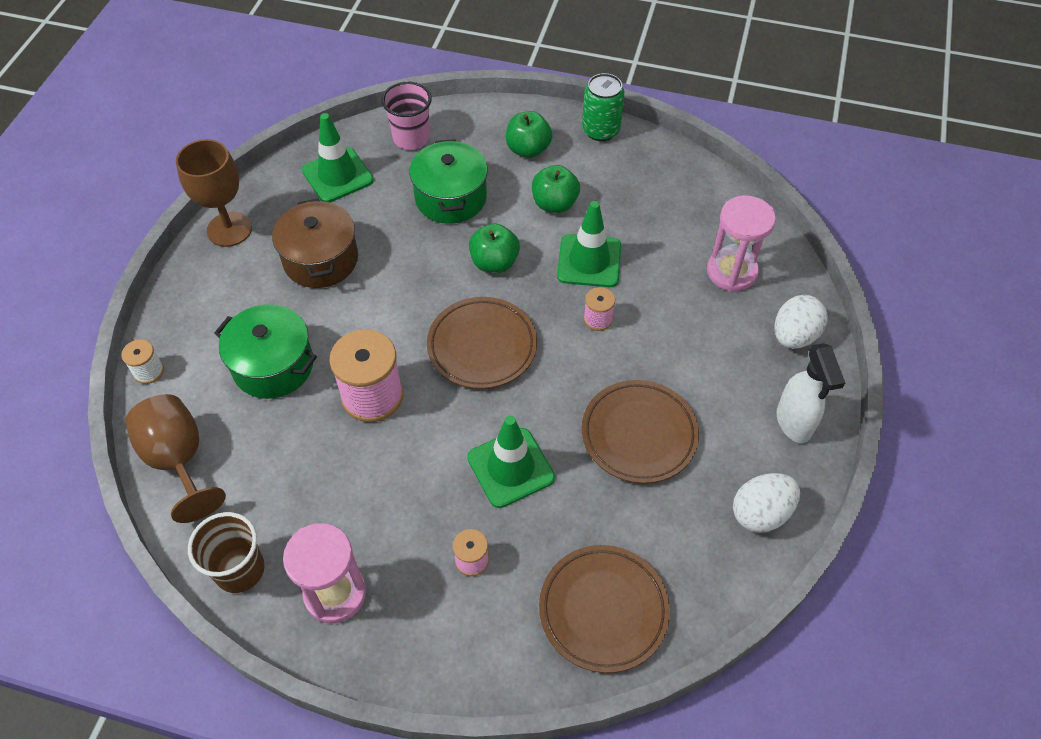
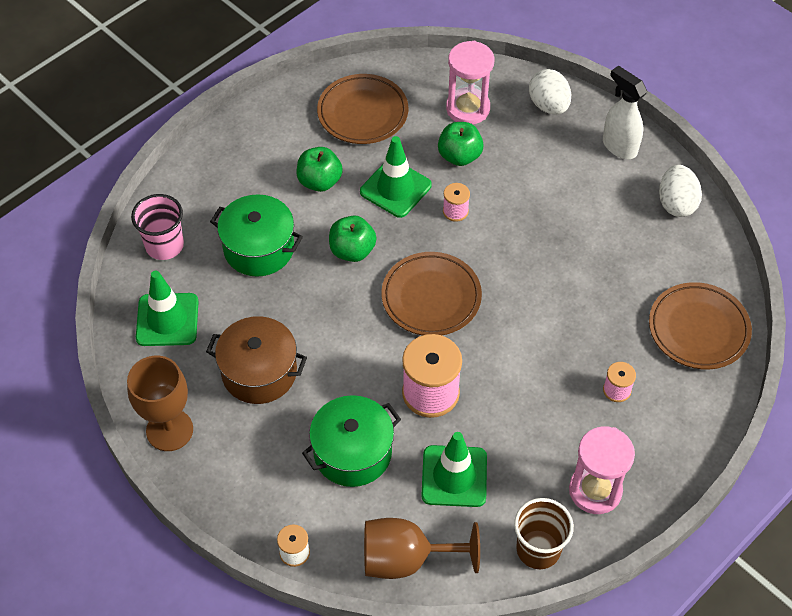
camera: 60 degrees left, 0 degrees up
green traffic cone [467,416,555,508] -> green traffic cone moved to [422,432,487,507]
green apple [506,111,552,158] -> green apple moved to [438,122,484,166]
green can [582,73,625,141] -> none
brown plate [582,380,699,483] -> brown plate moved to [317,74,408,144]
white spray bottle [777,343,845,443] -> white spray bottle turned 150 degrees counterclockwise [603,66,647,159]

